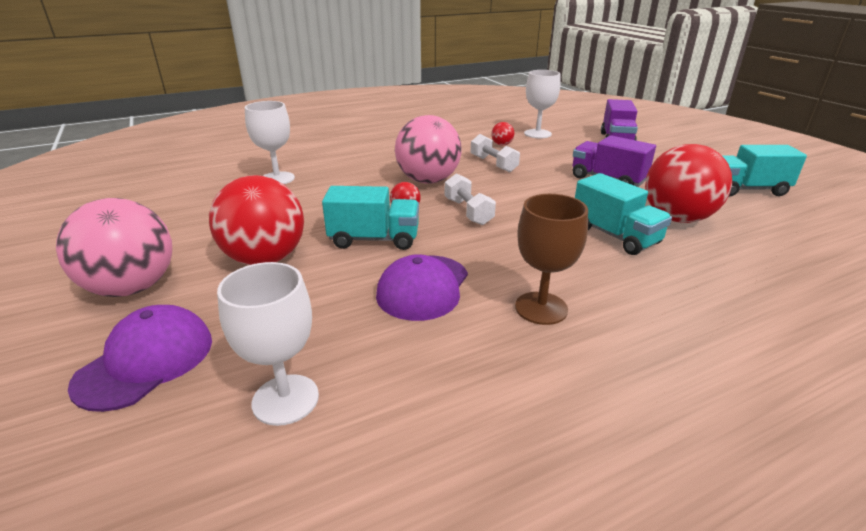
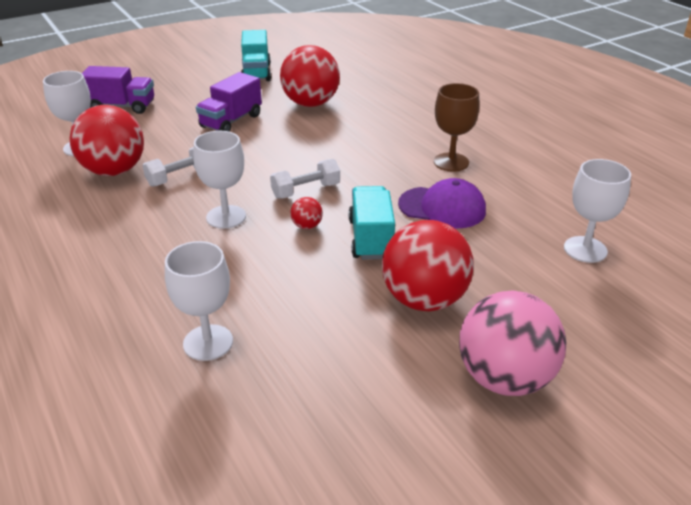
camera: 95 degrees left, 5 degrees up
purple cap [68,305,212,412] -> none
pink ball [395,115,461,184] -> white goblet [193,131,246,229]
red ball [491,122,514,146] -> red ball [69,105,144,176], size x2.41
turquoise truck [575,173,672,255] -> none

